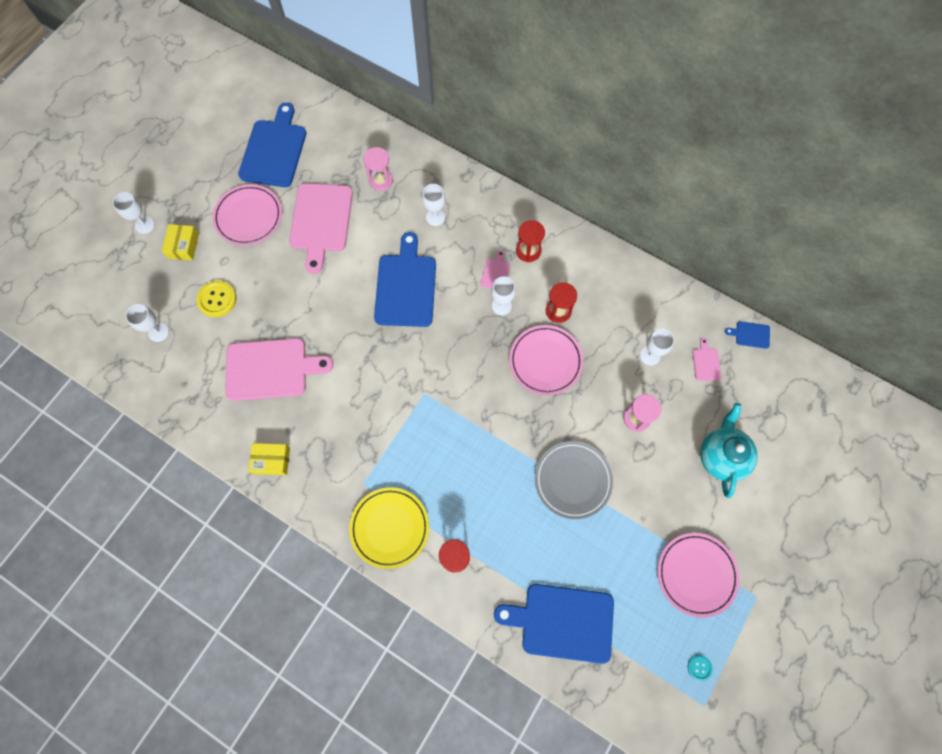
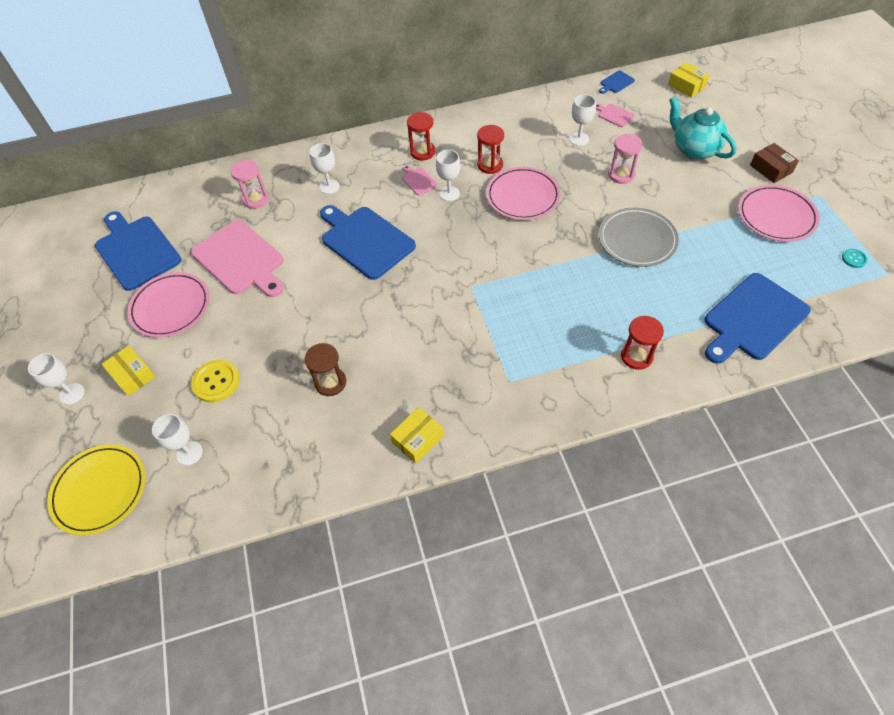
camera: 45 degrees left, 15 degrees down
pink cutting board [225,338,333,401] -> brown hourglass [305,343,346,396]
yellow plate [349,487,429,569] -> yellow plate moved to [47,444,145,536]
none -> yellow box [668,62,710,98]
none -> brown box [750,143,799,183]

